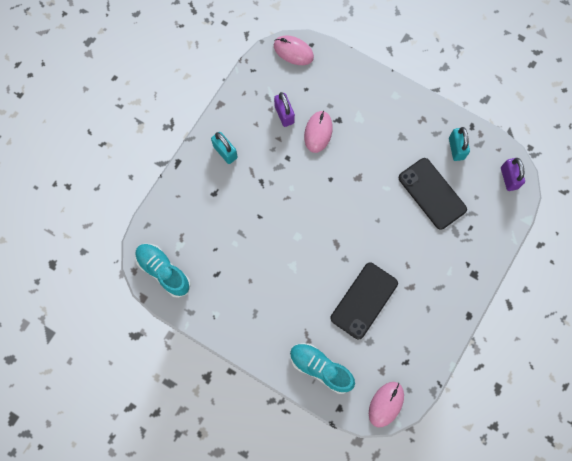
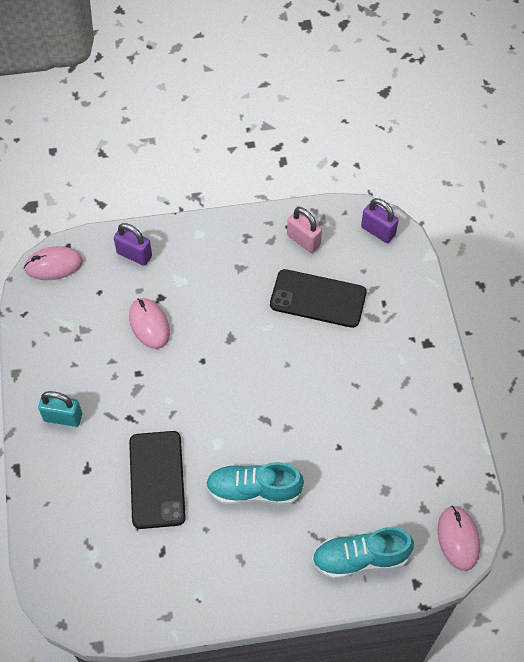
camera: 40 degrees left, 15 degrees down
turquoise shoe [135,244,191,298] -> turquoise shoe moved to [206,462,304,504]
purple padlock [274,92,295,127] -> purple padlock moved to [114,223,152,266]
black phone [330,263,398,339] -> black phone moved to [129,431,186,529]
turquoise padlock [449,127,470,161] -> pink padlock [287,207,322,253]

